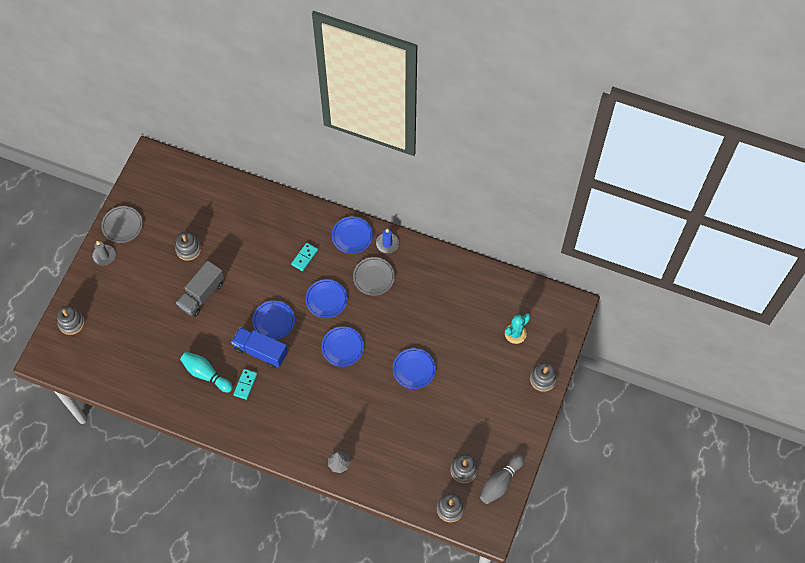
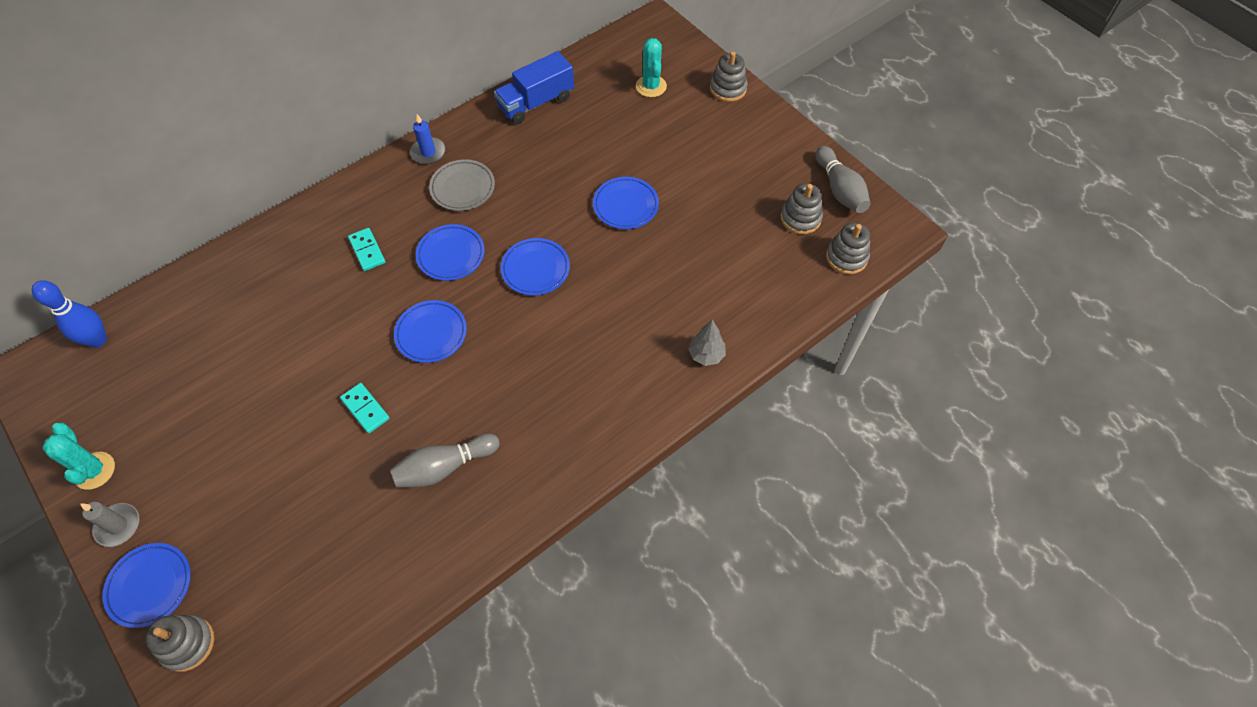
camera: 60 degrees left, 5 degrees down
grey plate [101,206,143,243] -> turquoise cactus [43,422,115,490]
grey stacking toy [175,232,201,261] -> none
grey truck [176,261,224,317] -> none
turquoise bowling pin [180,352,233,393] -> grey bowling pin [390,434,500,488]
blue truck [231,327,288,368] -> blue truck moved to [494,51,574,124]
turquoise domino [233,369,257,400] -> turquoise domino moved to [340,383,390,433]
blue plate [332,216,373,254] -> blue plate moved to [102,543,191,628]
none -> blue bowling pin [32,280,107,348]

